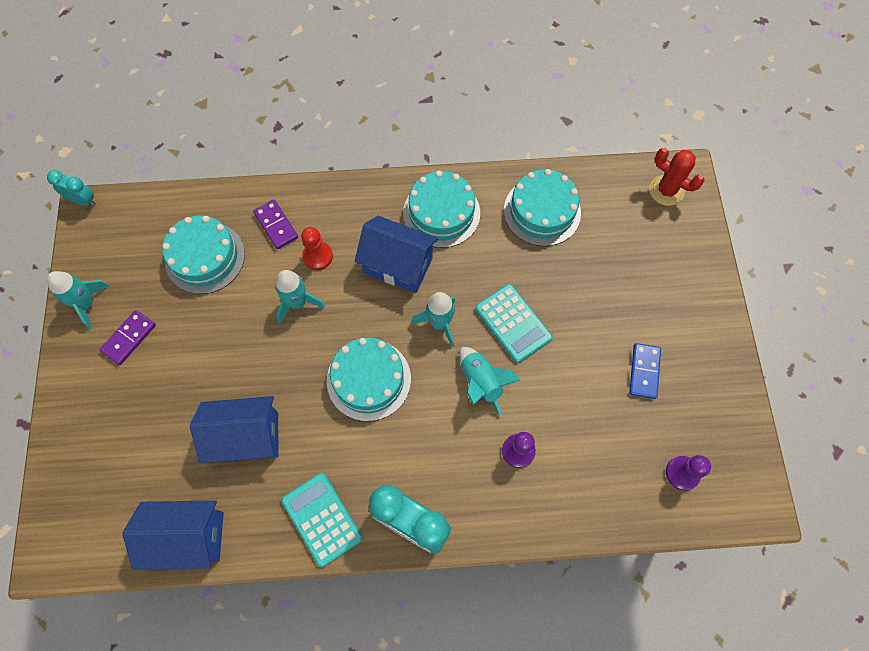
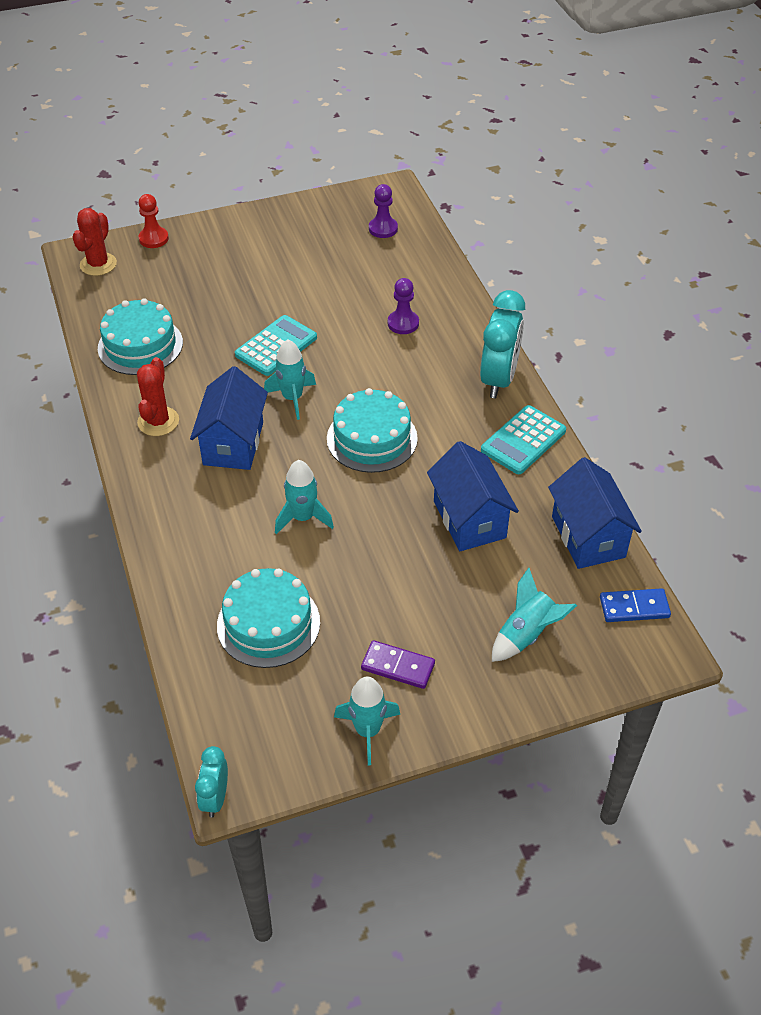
camera: 105 degrees left, 20 degrees down
purple domino [253,199,298,249] -> none
red pawn [301,227,333,270] -> red pawn moved to [139,194,169,248]
turquoise cake [403,171,480,248] -> red cactus [137,357,179,436]
turquoise rocket [459,347,520,417] -> turquoise rocket moved to [492,568,577,662]
blue domino [629,343,661,399] -> blue domino moved to [600,588,671,622]

